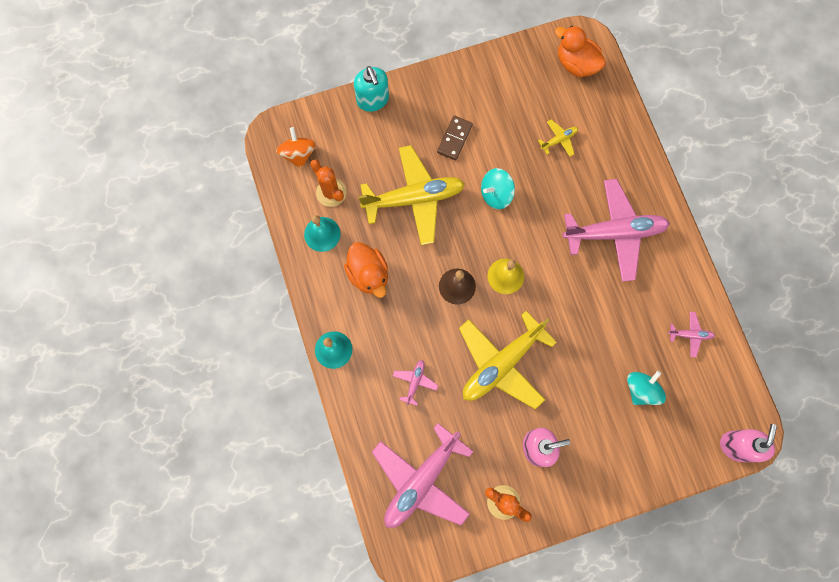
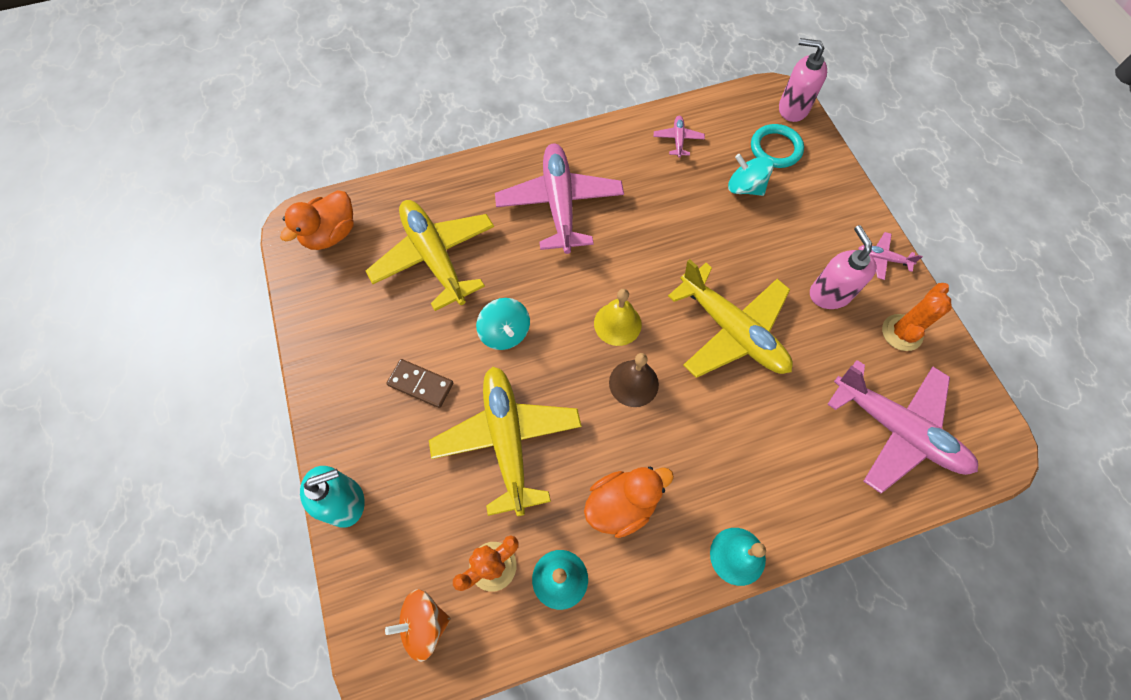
camera: 90 degrees left, 10 degrees down
pink plane [393,360,438,406] -> pink plane moved to [858,232,923,280]
yellow plane [538,119,578,156] -> yellow plane [366,200,494,311], size x2.37
none -> turquoise ring [751,124,804,168]

